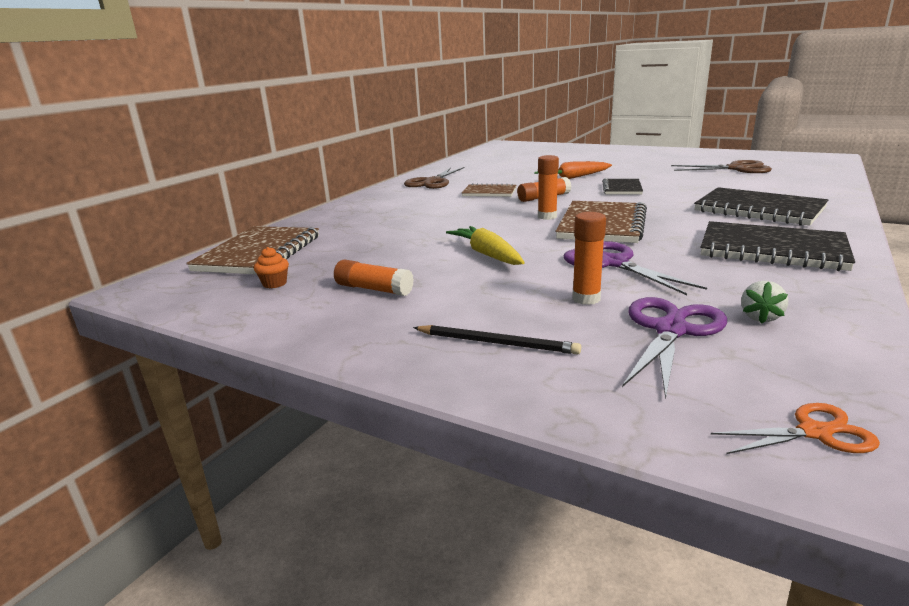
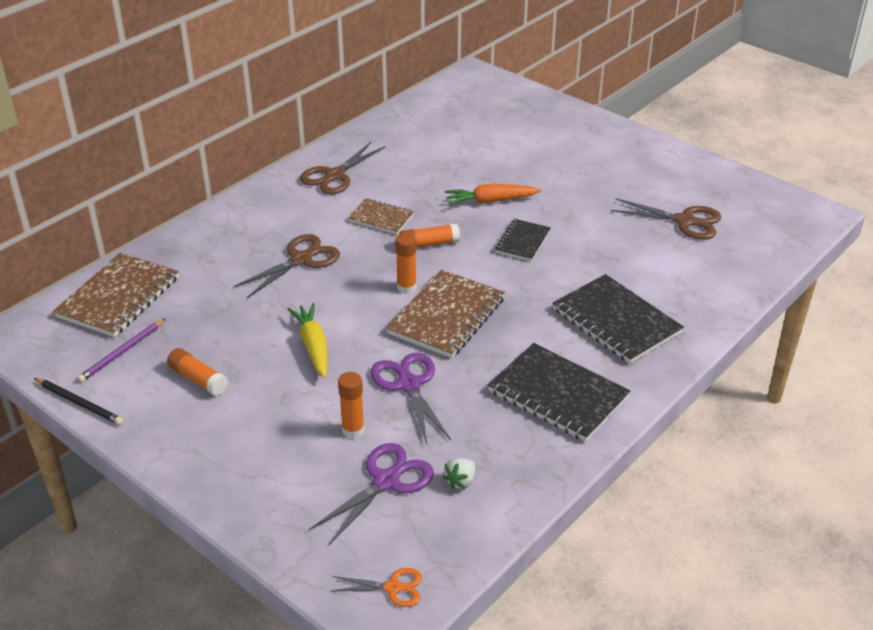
camera: 10 degrees right, 15 degrees up
orange cupcake [254,247,289,288] -> purple pencil [77,319,166,382]
black pencil [413,325,581,355] -> black pencil moved to [34,378,123,425]
none -> brown scissors [233,234,340,298]

